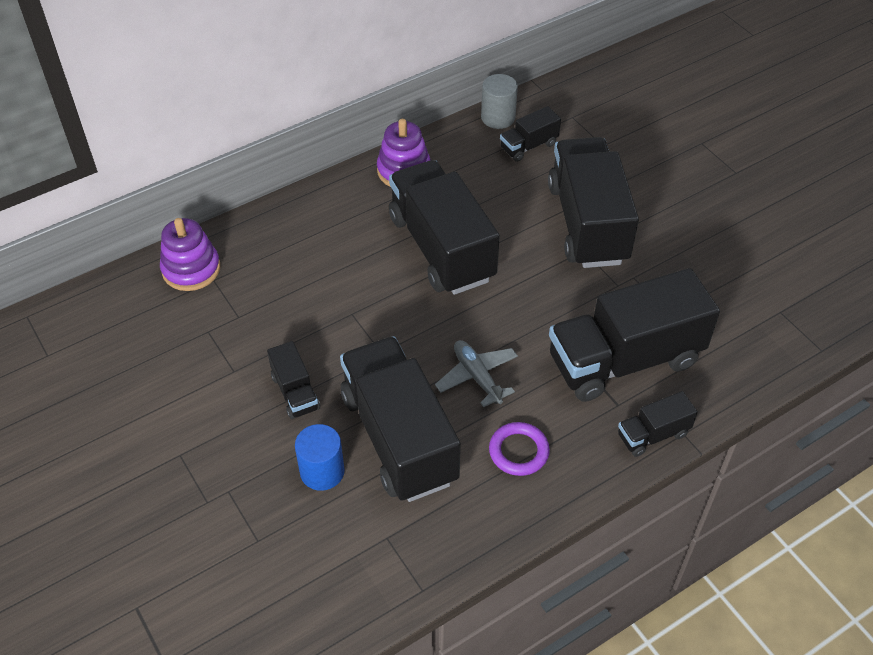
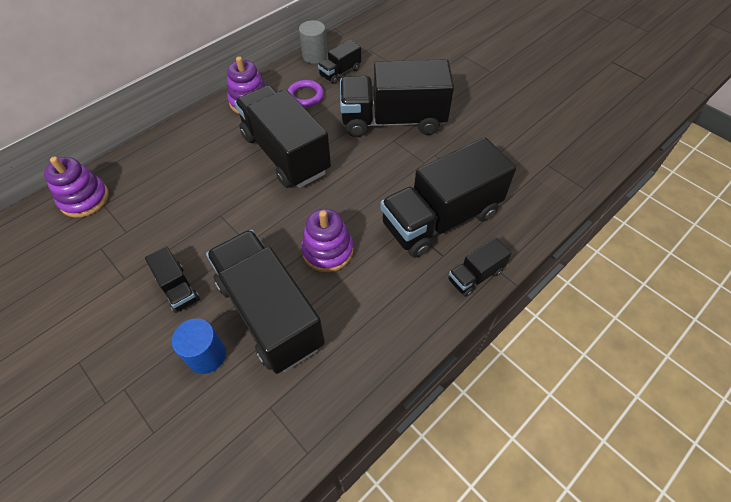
camera: 10 degrees left, 5 degrees up
grey plane [435,340,518,407] -> purple stacking toy [301,209,353,272]
purple ring [489,422,550,476] -> purple ring moved to [287,80,324,107]
black truck [548,137,639,268] -> black truck turned 75 degrees counterclockwise [340,59,454,137]

